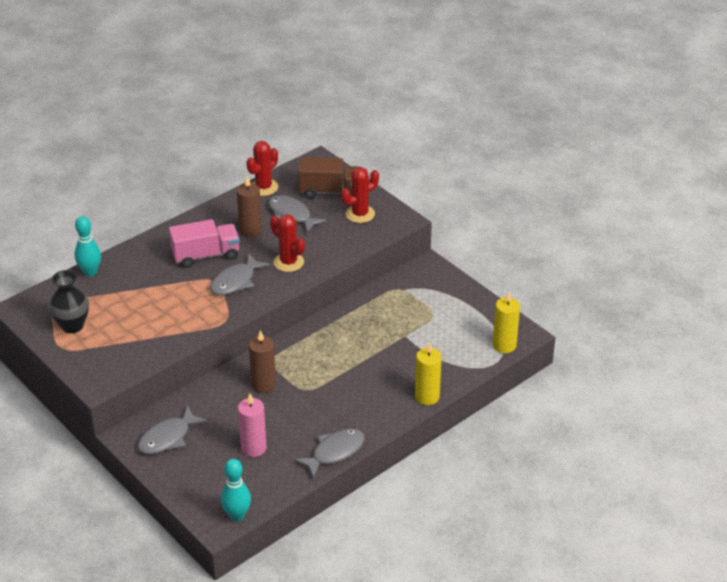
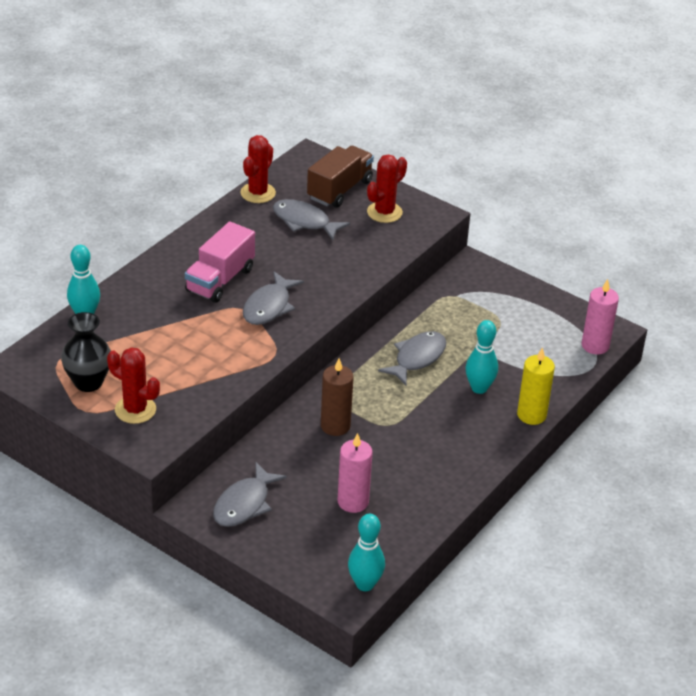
camera: 15 degrees left, 0 degrees up
pink truck [169,219,240,268] -> pink truck turned 150 degrees clockwise [185,221,255,303]
brown candle [237,176,262,238] -> none
red cactus [270,214,305,272] -> red cactus moved to [107,347,160,424]
grey fish [294,429,365,478] -> grey fish moved to [378,331,446,385]
brown truck [298,157,359,199] -> brown truck turned 45 degrees counterclockwise [307,146,374,208]
yellow candle [493,292,520,353] -> pink candle [581,279,619,354]
none -> turquoise bowling pin [465,320,498,394]

